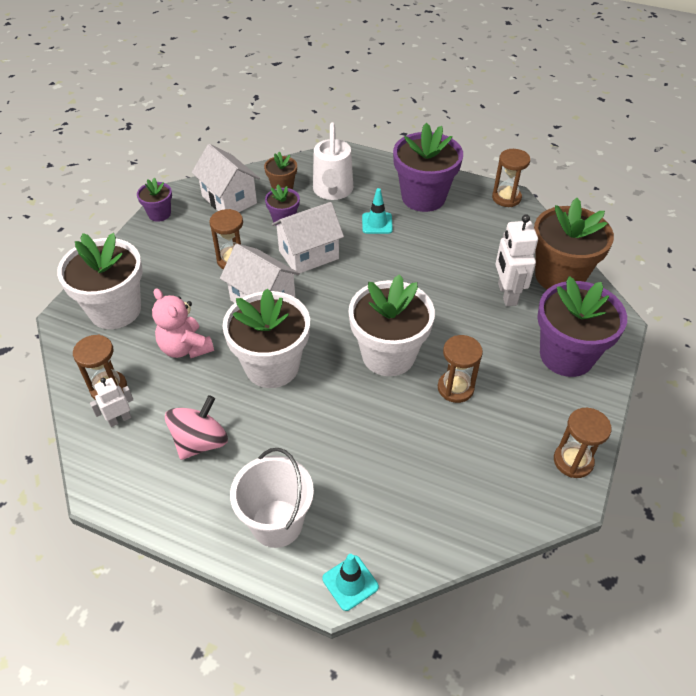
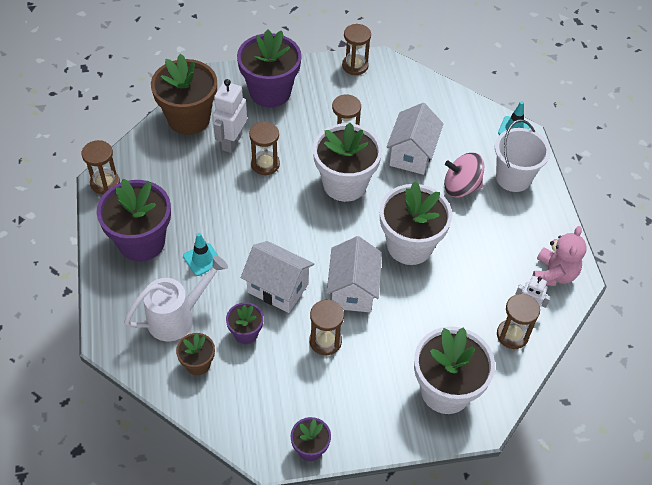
camera: 125 degrees left, 5 degrees up
pink teddy bear [152,288,214,358] -> pink teddy bear moved to [533,226,587,286]
pink spinning top [165,395,228,460] -> pink spinning top moved to [444,153,485,198]
white house [192,144,260,212] -> white house moved to [386,103,444,175]
white robot [495,214,538,306] -> white robot turned 150 degrees clockwise [213,79,247,153]
none -> brown hourglass [249,121,280,175]

